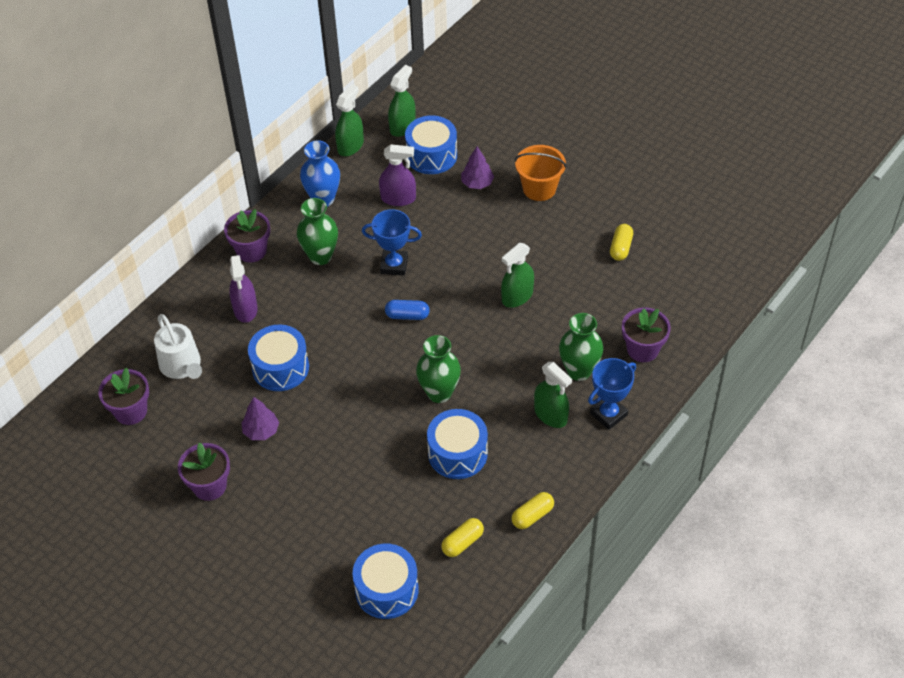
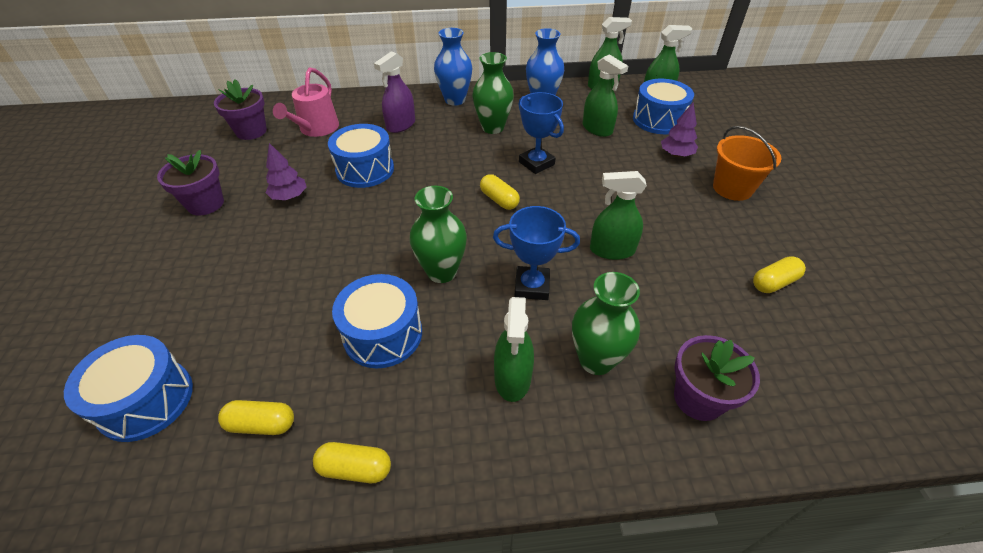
camera: 45 degrees right, 5 degrees down
white watering can [154,314,202,379] -> pink watering can [273,67,339,137]
purple flower pot [224,209,270,262] -> blue vase [434,28,472,106]
purple spray bottle [379,144,416,206] -> green spray bottle [583,54,628,137]
blue capsule [385,300,430,320] -> yellow capsule [480,174,520,210]
blue trophy [588,358,636,430] -> blue trophy moved to [493,206,580,300]

